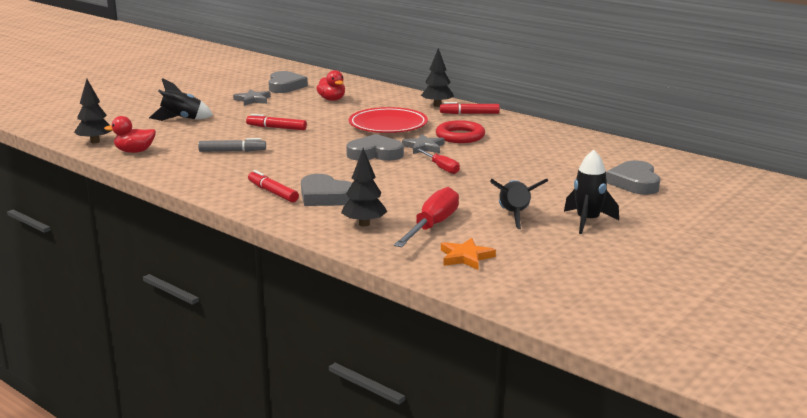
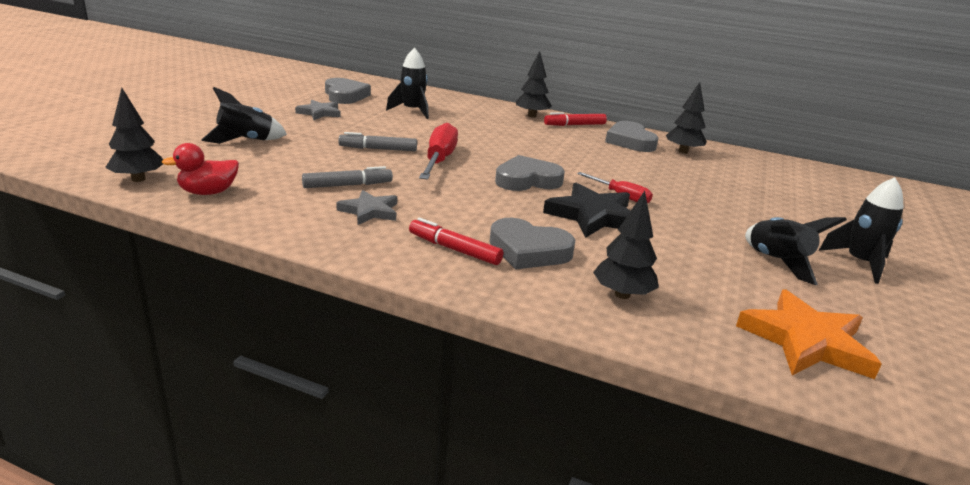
camera: 20 degrees left, 5 degrees up
red marker [246,114,307,130] -> grey marker [338,132,417,151]
red duck [316,70,345,101] -> black rocket [386,48,429,119]
red plate [349,107,428,133] -> none
red screwdriver [394,187,459,247] -> red screwdriver moved to [419,123,458,180]
grey star [402,134,445,154] -> grey star moved to [336,190,397,225]
red ring [436,120,485,143] -> none
orange star [441,238,496,270] -> orange star [736,290,882,379], size x1.63
grey heart [606,160,660,195] -> grey heart moved to [605,121,659,152]
none -> black star [543,183,631,238]
none -> black tree [666,82,707,154]

